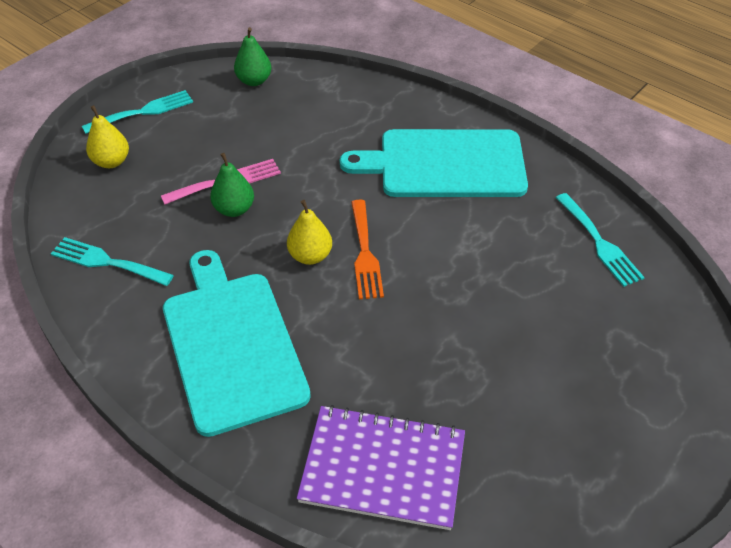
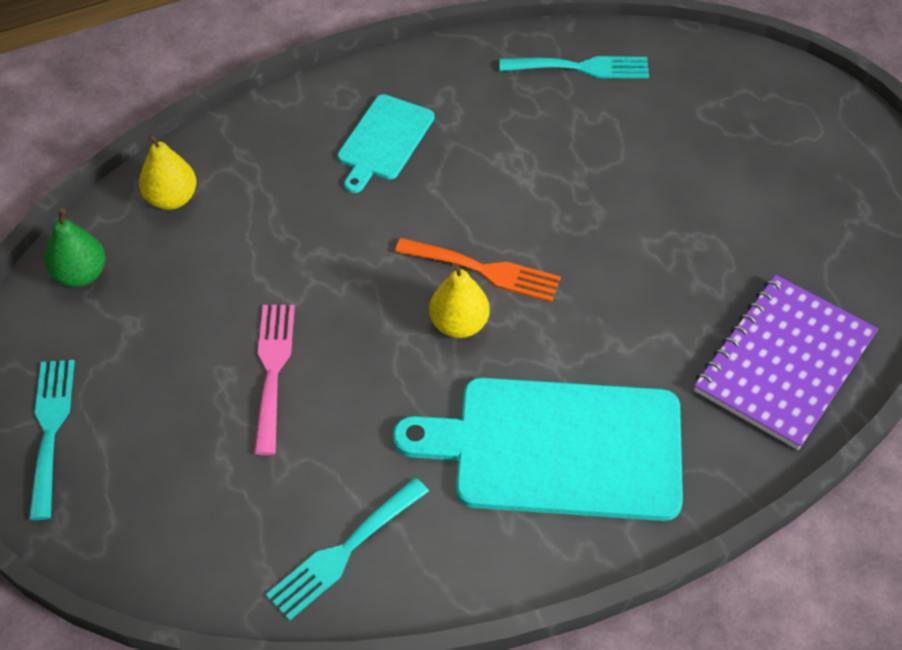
camera: 65 degrees left, 5 degrees up
yellow pear [86,105,129,168] -> yellow pear moved to [139,134,197,210]
green pear [210,153,254,217] -> none
turquoise cutting board [340,129,528,197] -> turquoise cutting board [337,94,435,193], size x0.53

